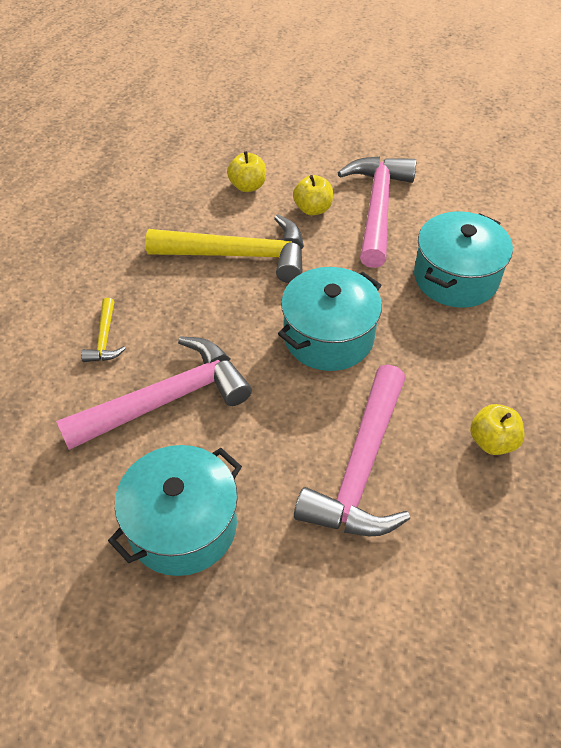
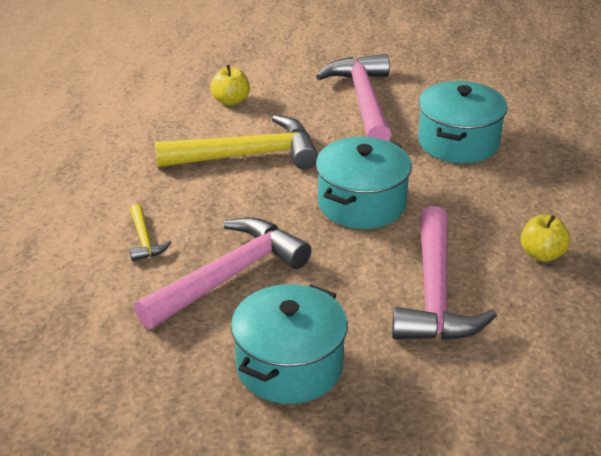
camera: 15 degrees left, 15 degrees down
yellow apple [293,175,333,215] -> none

